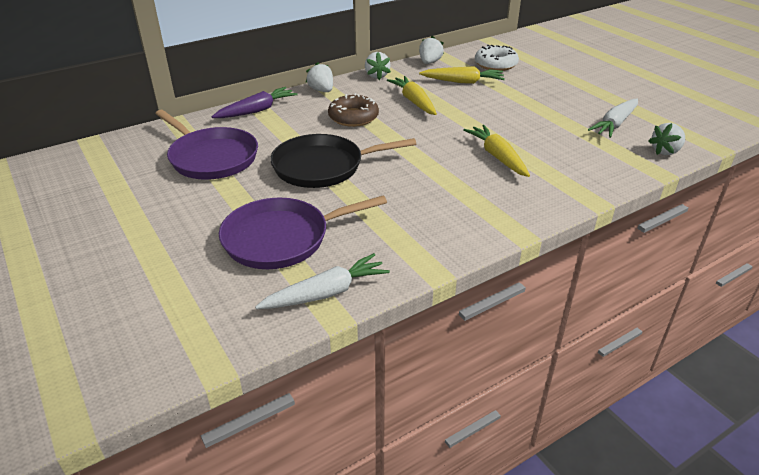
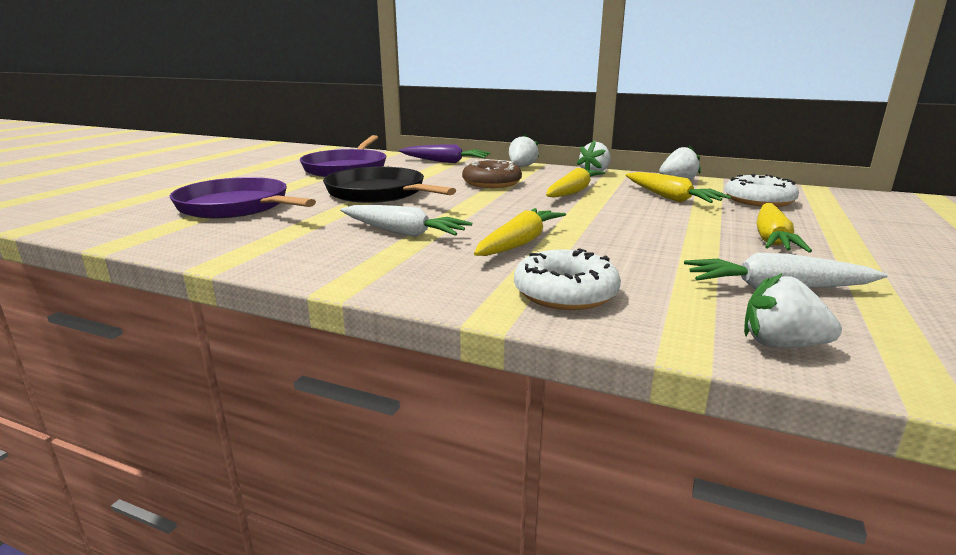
camera: 55 degrees right, 15 degrees down
white carrot [255,253,390,309] -> white carrot moved to [340,205,472,237]
none -> white donut [514,248,621,310]
none -> yellow carrot [757,203,812,253]

